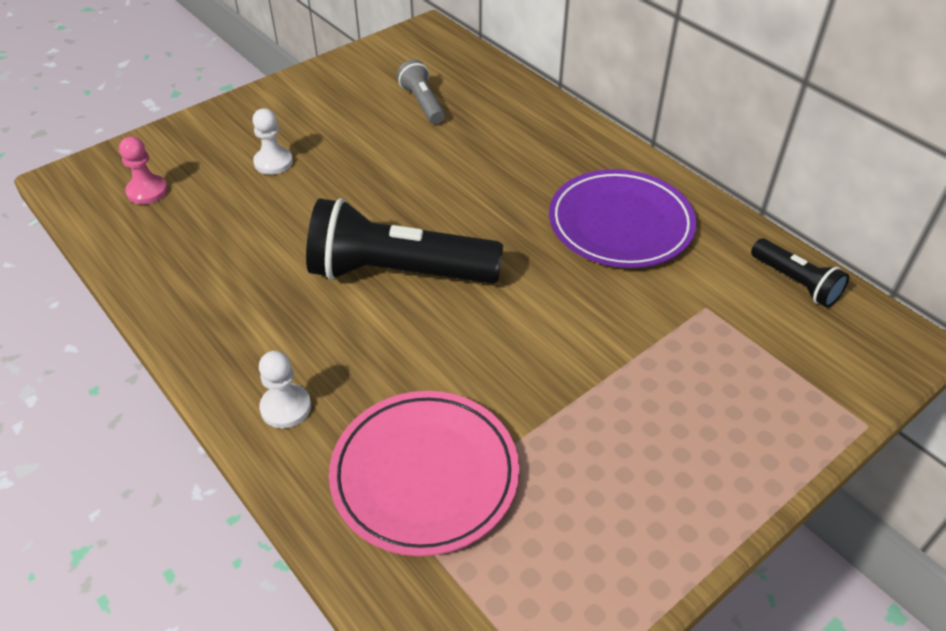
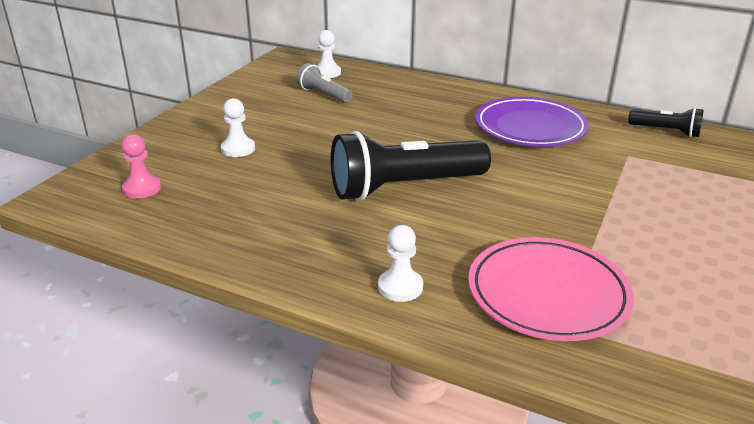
camera: 25 degrees left, 15 degrees down
none -> white pawn [317,30,341,78]

